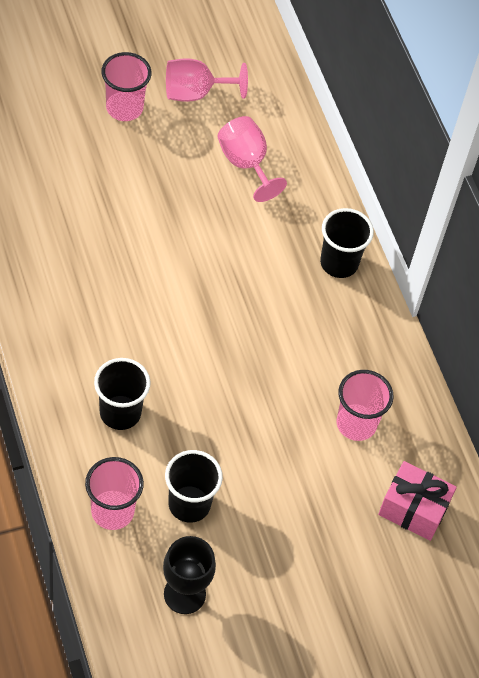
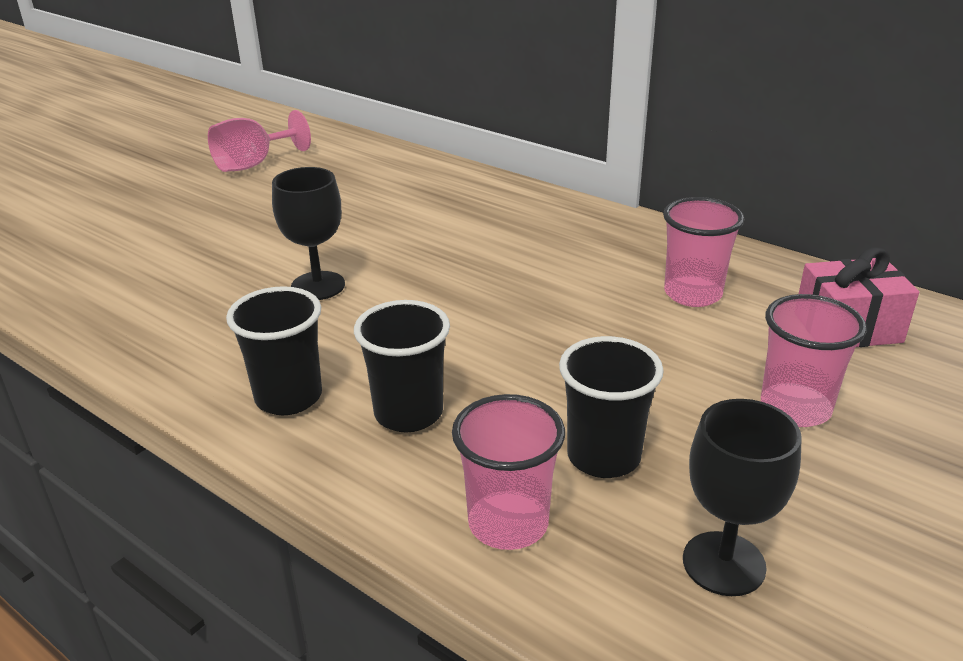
camera: 25 degrees left, 25 degrees down
pink cup [101,52,152,121] -> pink cup moved to [761,294,867,427]
pink goblet [217,116,287,202] -> none
black cup [320,208,374,278] -> black cup moved to [226,286,322,415]
none -> black goblet [272,167,345,300]

